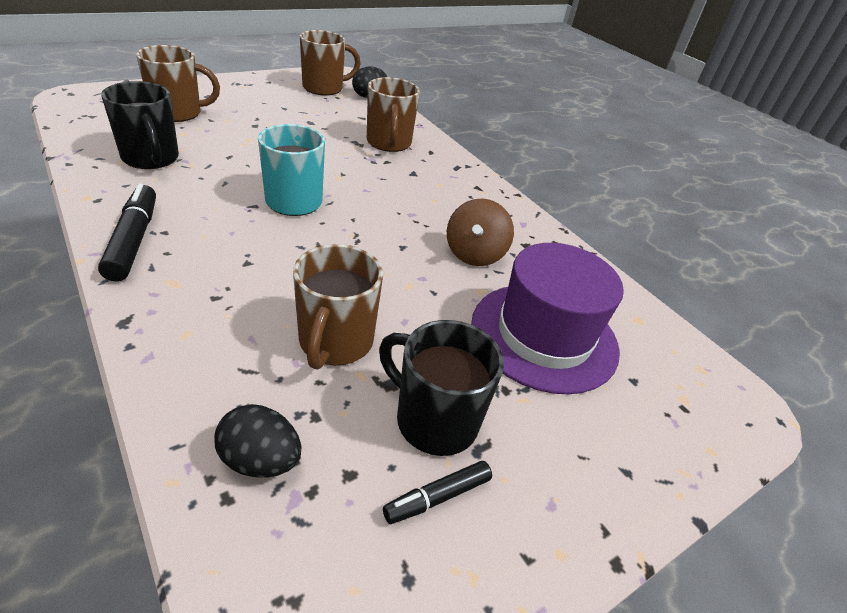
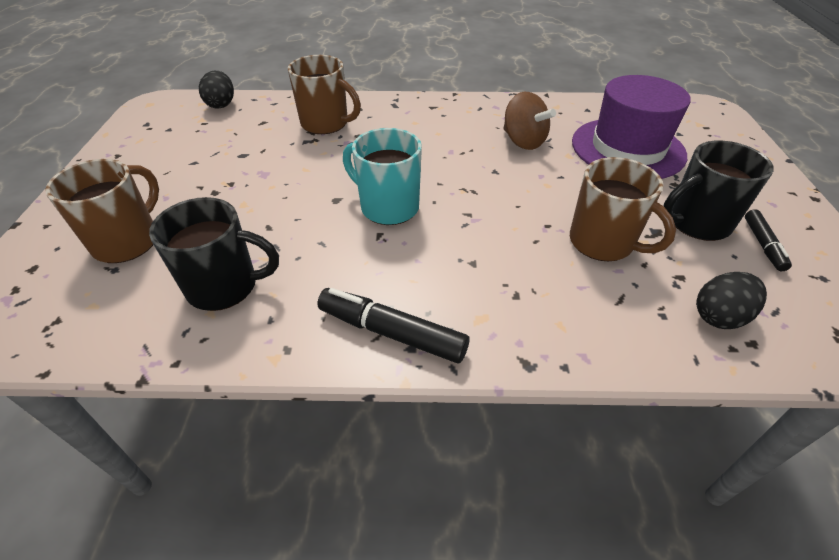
camera: 50 degrees left, 5 degrees up
brown mug [300,30,361,96] -> none

